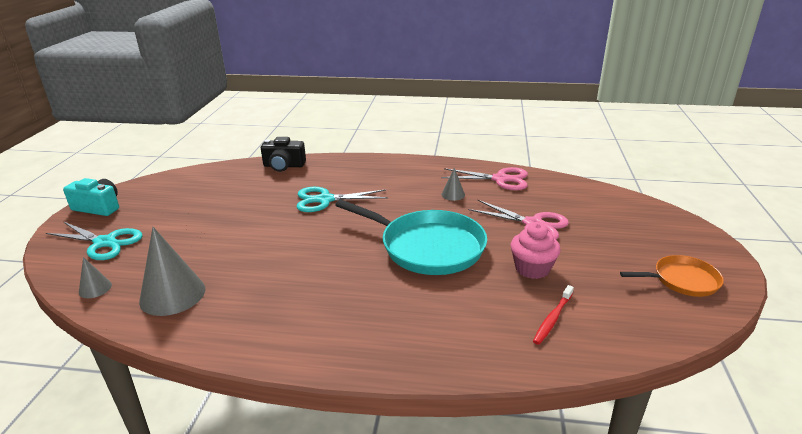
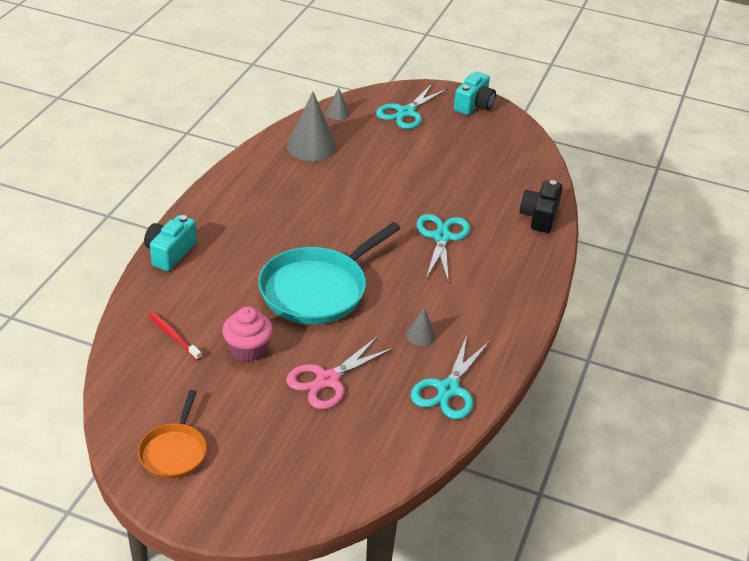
camera: 100 degrees right, 10 degrees up
pink scissors [441,167,528,190] -> turquoise scissors [411,336,489,419]
none -> turquoise camera [144,215,197,271]

